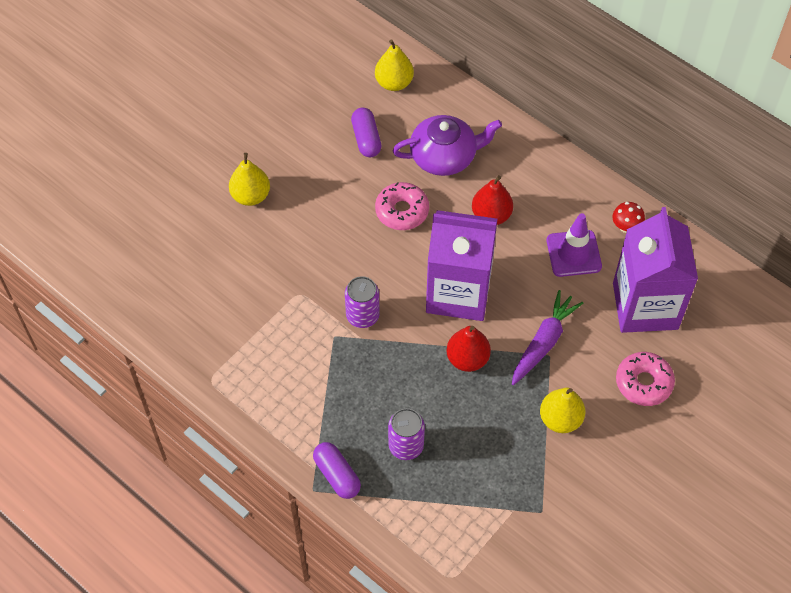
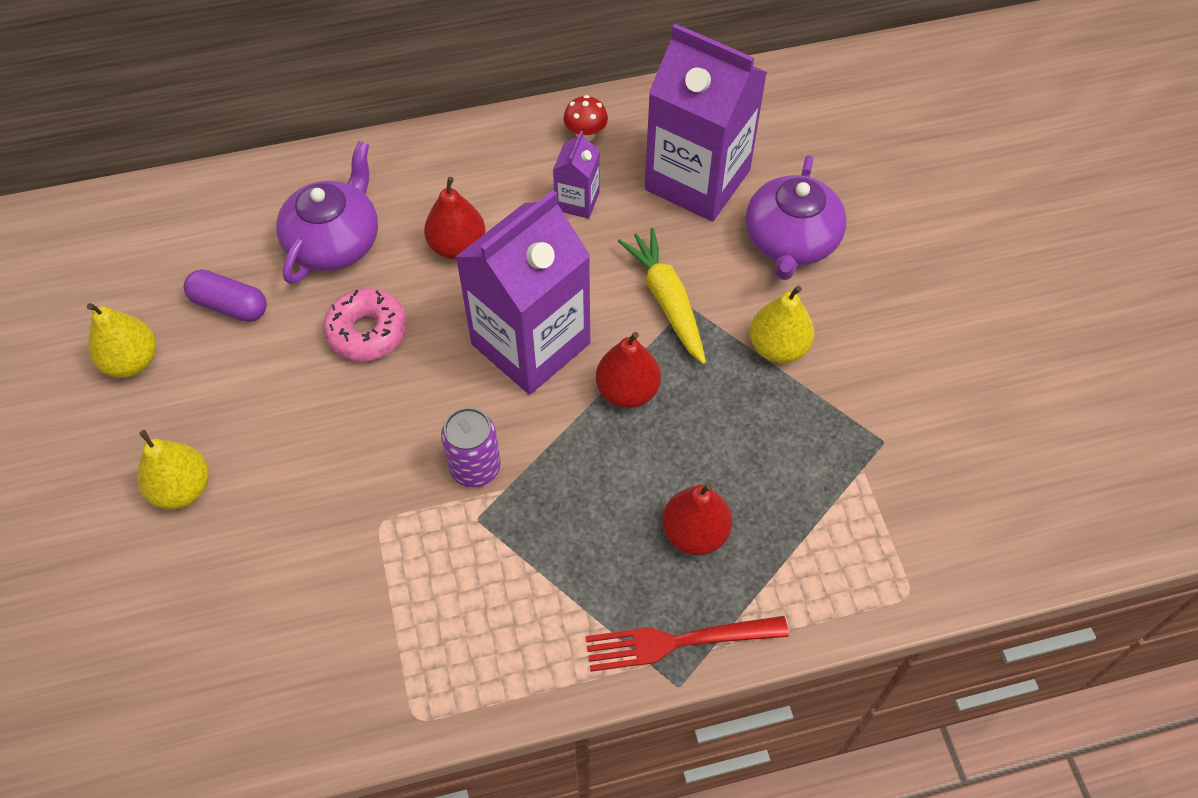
camera: 55 degrees left, 0 degrees up
purple capsule [313,442,361,499] -> red fork [586,616,789,672]
yellow pear [375,39,414,91] -> yellow pear moved to [87,303,156,377]
purple can [388,408,425,460] -> red pear [662,483,732,556]
purple carrot [512,290,583,385] -> yellow carrot [618,228,706,364]
purple traffic cone [547,213,602,277] -> purple carton [553,131,600,219]
pink donut [616,352,675,406] -> purple teapot [746,155,847,280]

